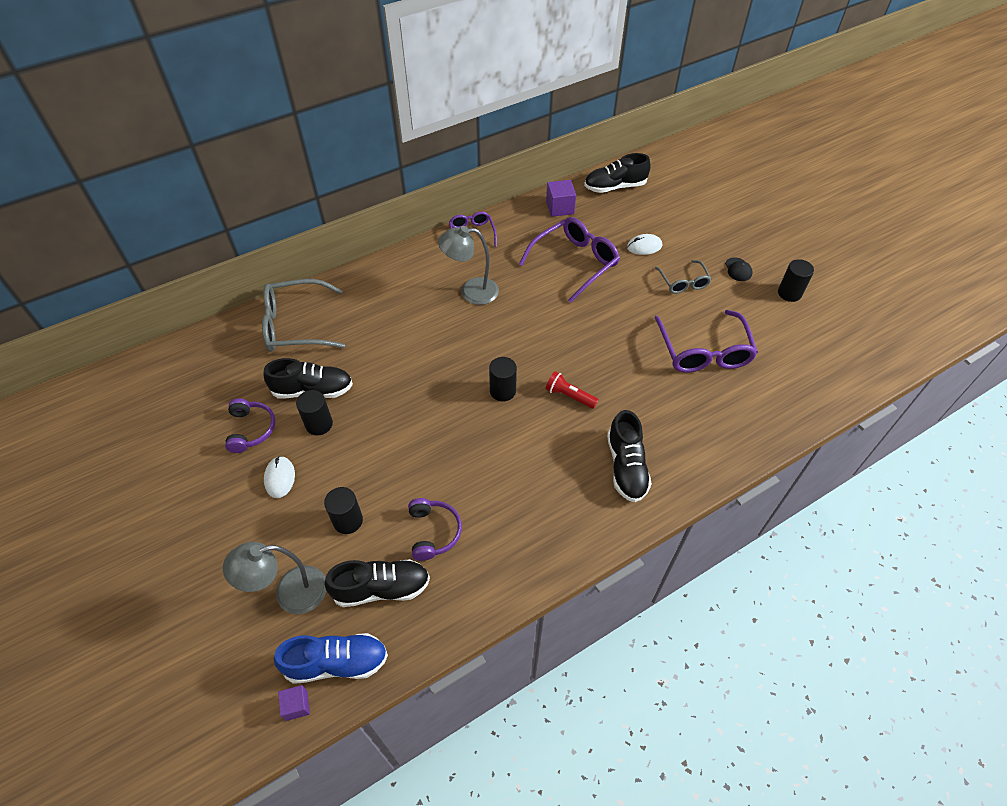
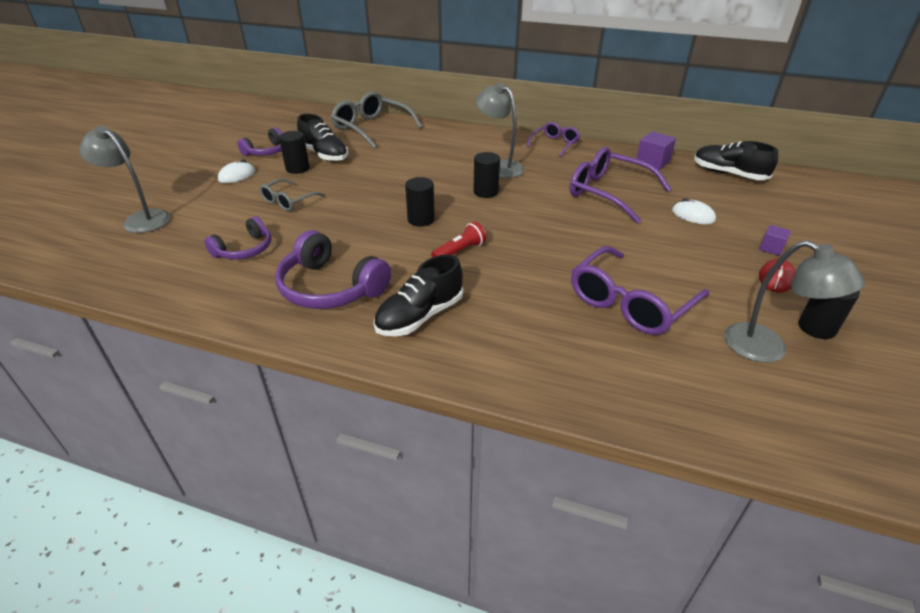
camera: 50 degrees right, 15 degrees down
blue shoe [274,633,388,684] -> none
purple cube [278,685,310,721] -> purple cube moved to [759,225,791,256]
black cylinder [324,487,363,534] -> black cylinder moved to [474,152,500,198]
black shoe [324,559,430,607] -> none
purple glasses [519,217,620,303] -> purple glasses turned 150 degrees counterclockwise [570,147,672,224]
red flashlight [546,371,599,409] -> red flashlight turned 60 degrees clockwise [431,222,487,257]
grey glasses [655,260,711,294] -> grey glasses moved to [259,179,325,211]
black cap [725,257,752,281] -> red mouse [759,259,796,292]
none -> purple headphones [275,230,391,309]
none -> grey lamp [725,240,865,363]

